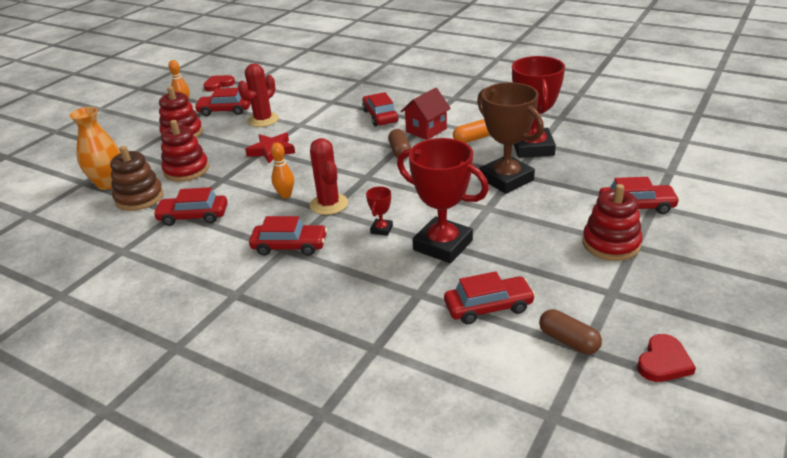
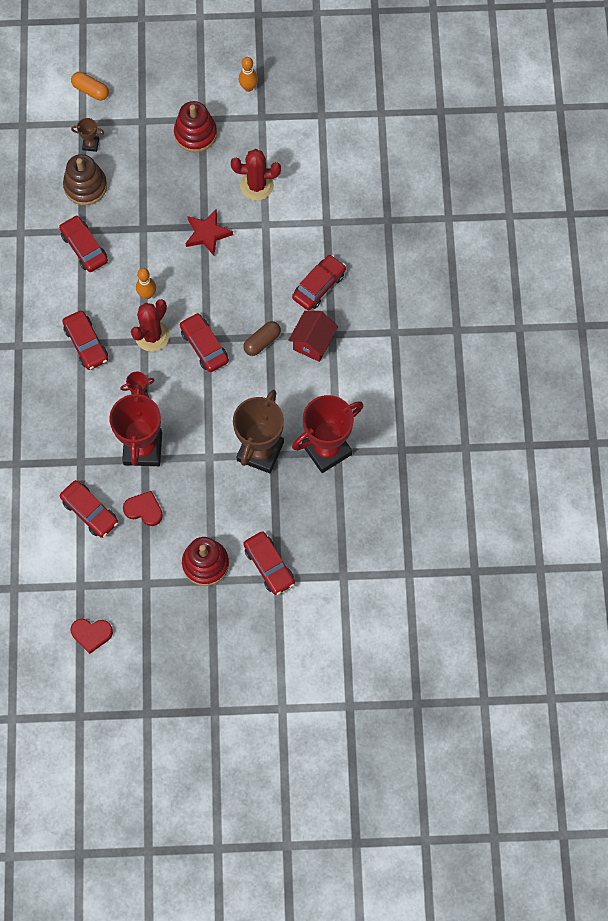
camera: 55 degrees right, 35 degrees up
orange vase [70,107,121,190] -> brown trophy [71,118,104,152]
red stacking toy [161,120,209,182] -> none
red car [194,88,251,116] -> red car moved to [180,313,229,372]
red heart [203,75,235,92] -> red heart moved to [123,491,163,526]
red house [401,88,451,140] -> red house turned 75 degrees counterclockwise [288,311,338,362]
orange capsule [453,119,490,143] -> orange capsule moved to [71,72,109,101]
brown capsule [539,309,602,354] -> none

